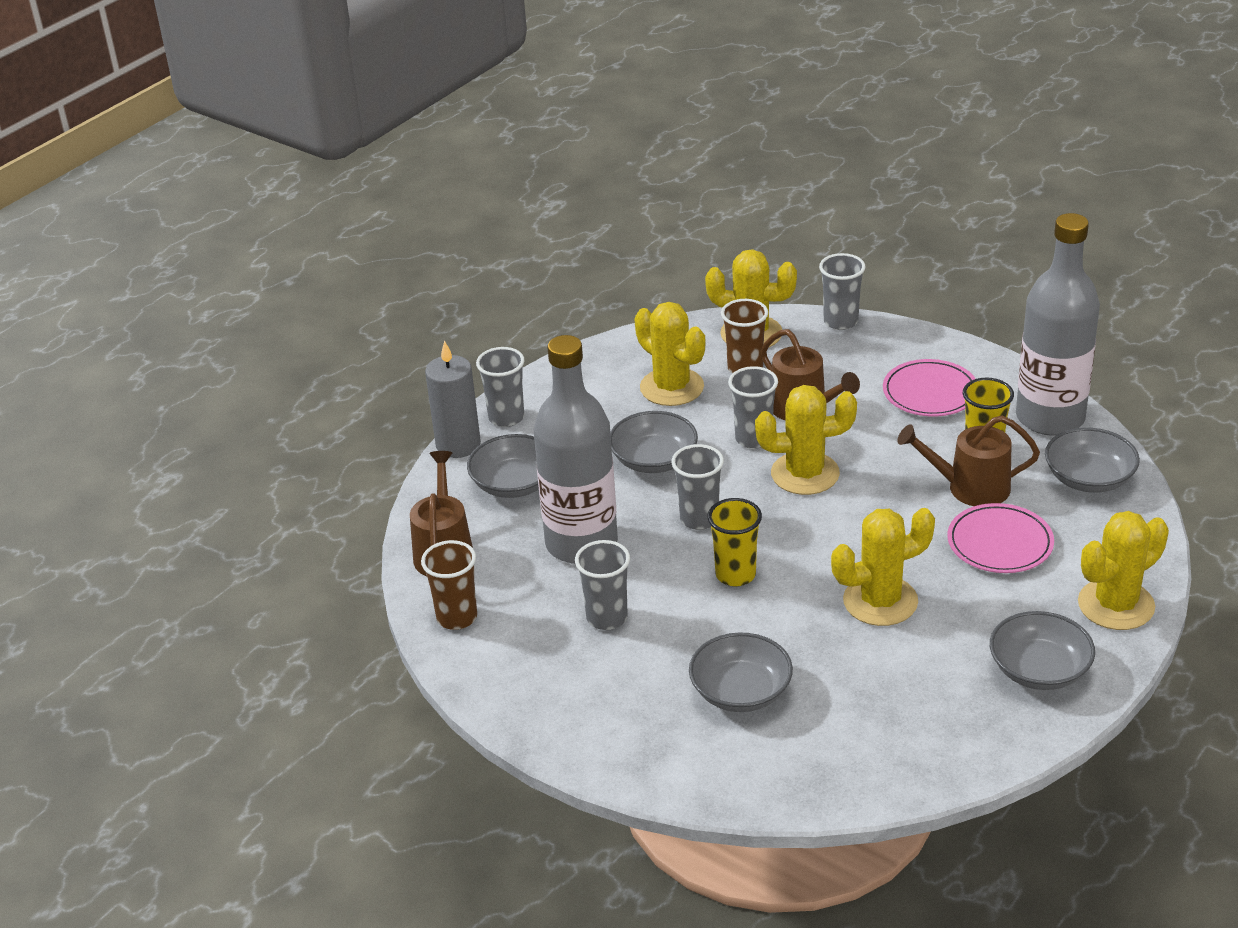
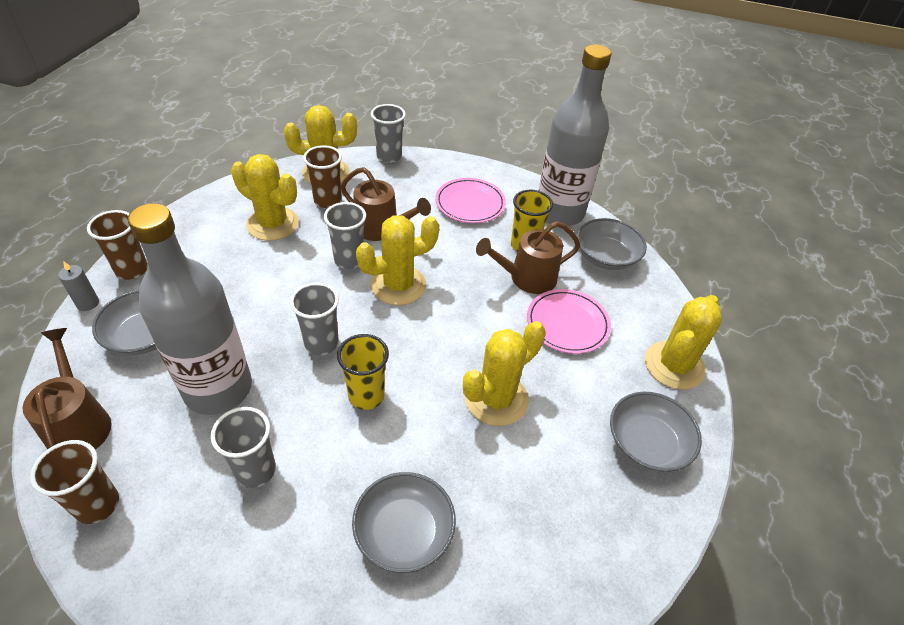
camera: 25 degrees left, 10 degrees up
grey candle [425,340,481,458] -> grey candle [58,261,99,311], size x0.52
grey cup [476,347,524,427] -> brown cup [87,210,148,280]
grey bowl [610,411,698,473] -> none

